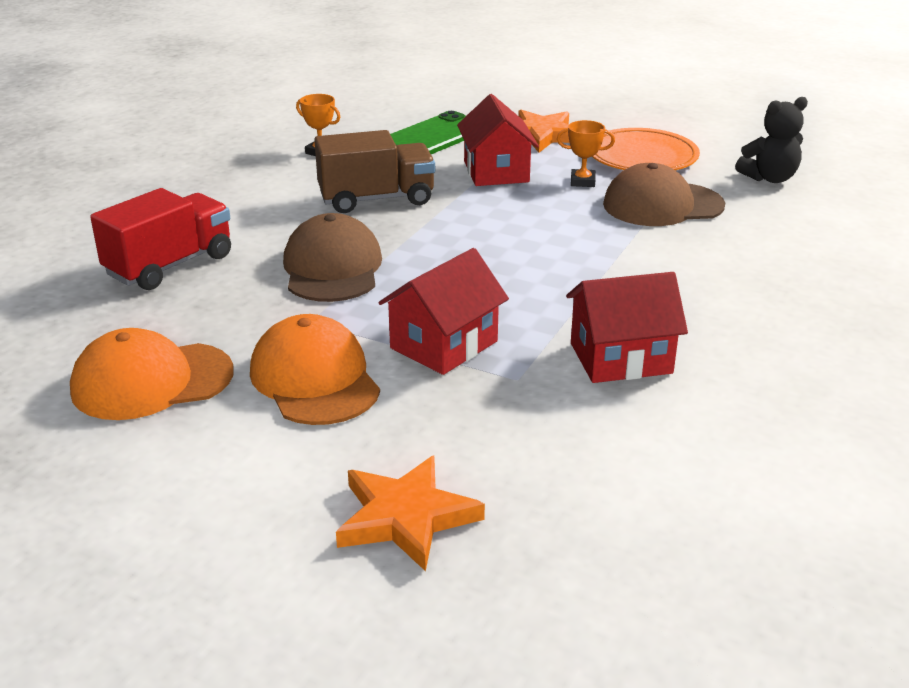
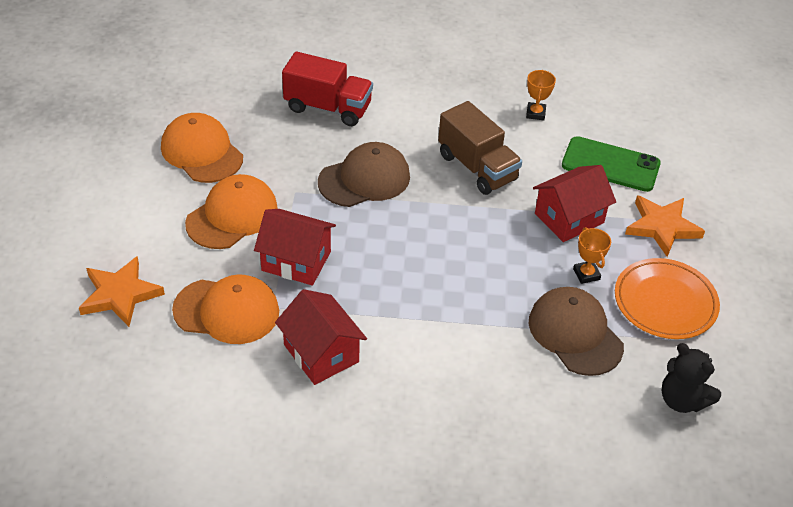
camera: 65 degrees right, 15 degrees up
none -> orange cap [172,274,279,344]

